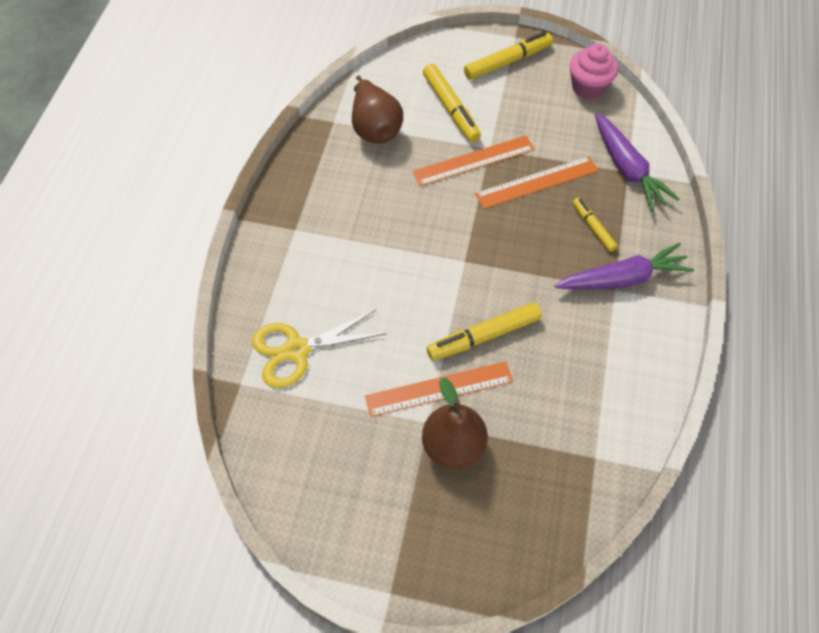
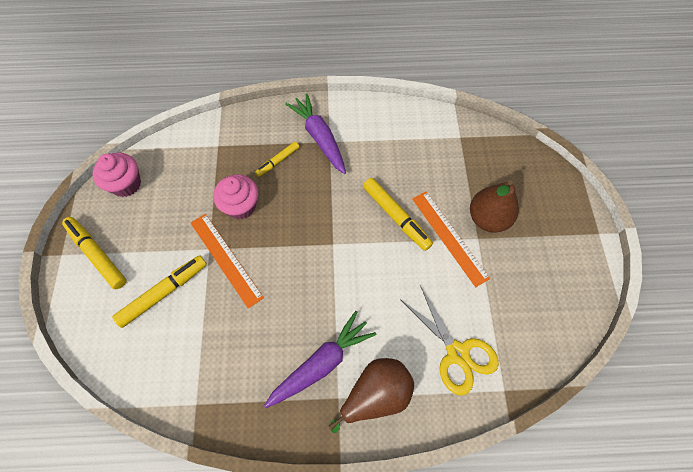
camera: 105 degrees left, 5 degrees up
brown pear [352,75,403,144] -> brown pear moved to [329,358,414,433]
orange ruler [475,156,598,209] -> pink cupcake [213,174,258,220]
purple carrot [595,113,679,212] -> purple carrot moved to [264,311,377,408]

